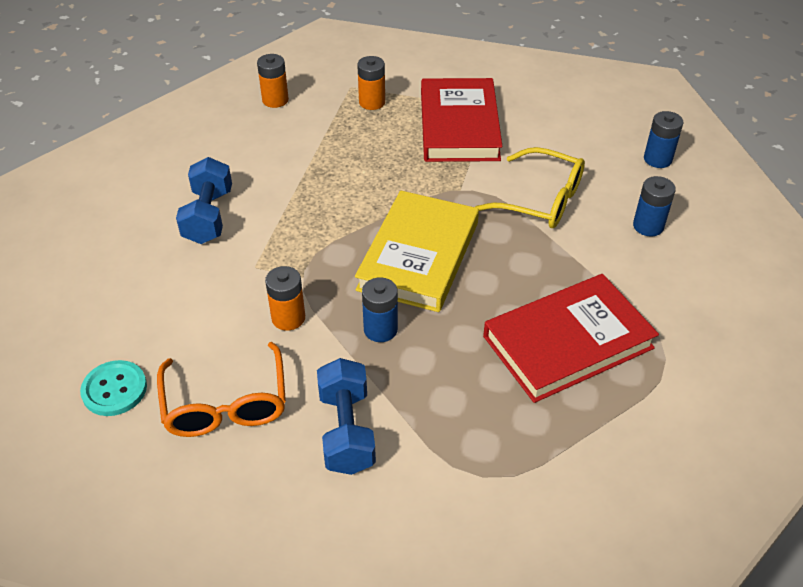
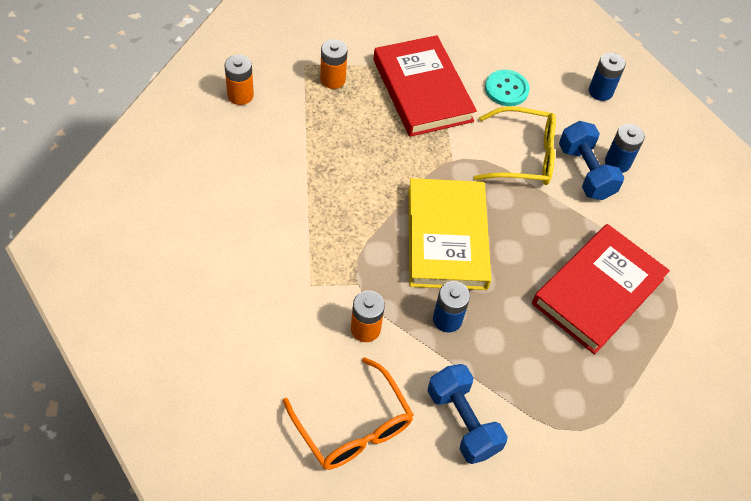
camera: 25 degrees left, 10 degrees up
turquoise button [80,360,147,416] -> turquoise button moved to [485,69,530,106]
blue dumbbell [176,157,232,244] -> blue dumbbell moved to [559,121,624,200]

